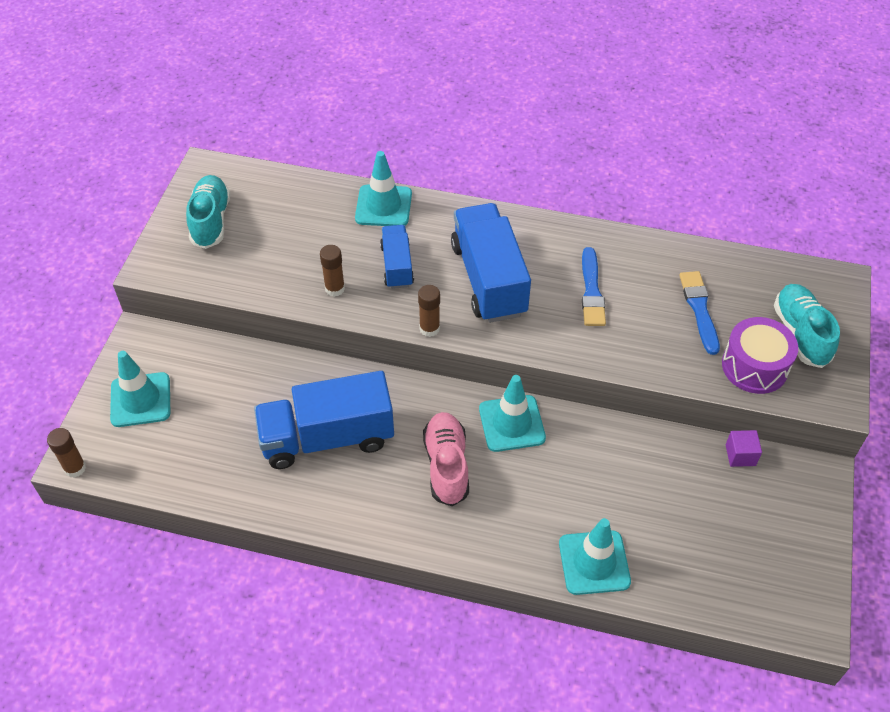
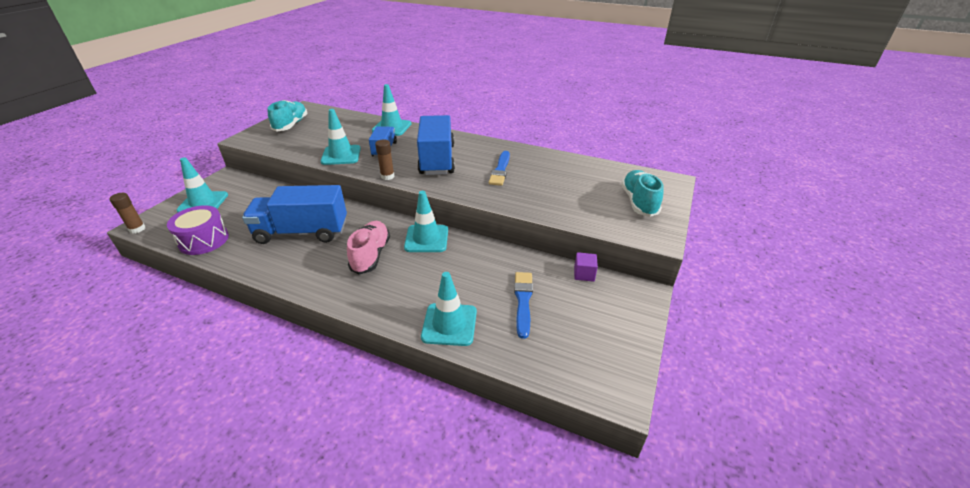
camera: 10 degrees right, 15 degrees down
brown glue stick [320,245,345,297] -> turquoise traffic cone [321,109,361,165]
blue brush [679,271,720,355] -> blue brush moved to [514,272,533,339]
purple drum [722,317,798,394] -> purple drum moved to [167,205,229,255]

